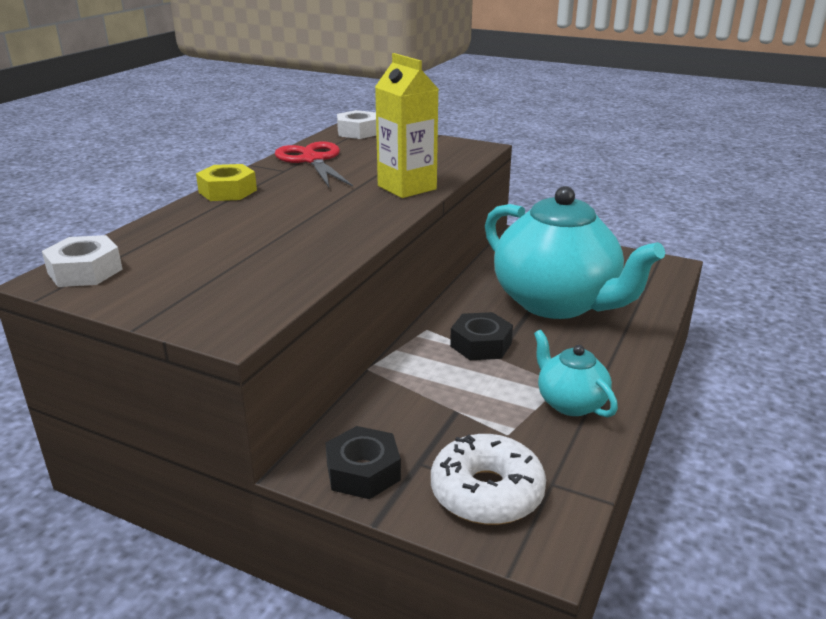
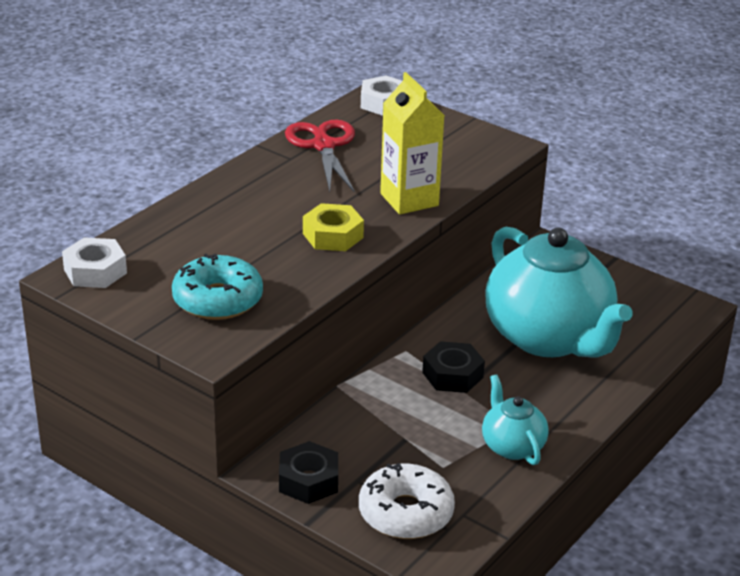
camera: 10 degrees right, 5 degrees up
yellow nut [196,164,257,201] -> yellow nut moved to [303,203,364,251]
none -> turquoise donut [172,254,263,320]

